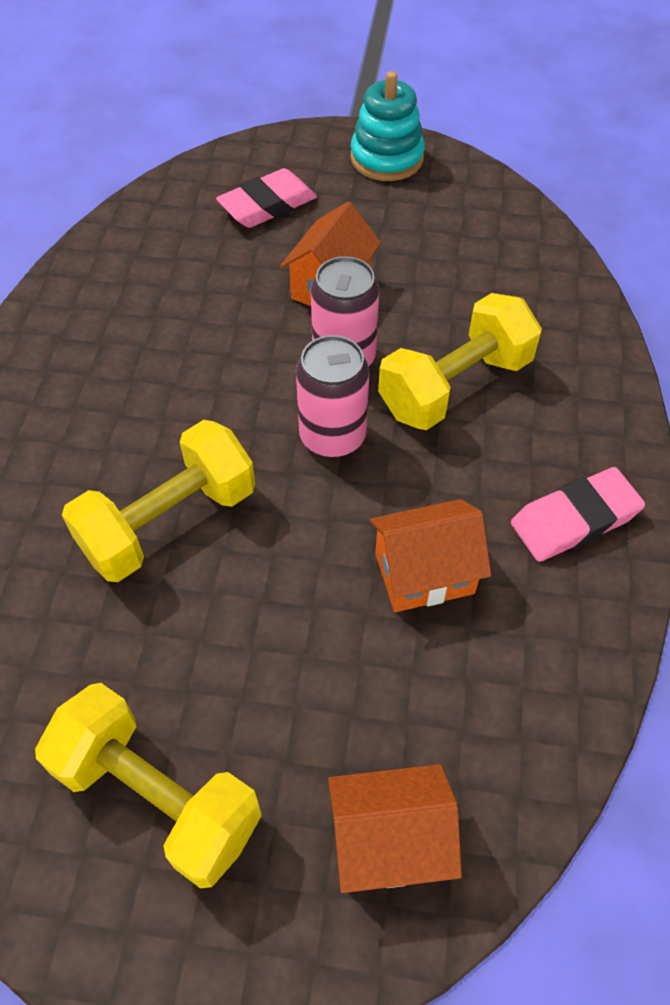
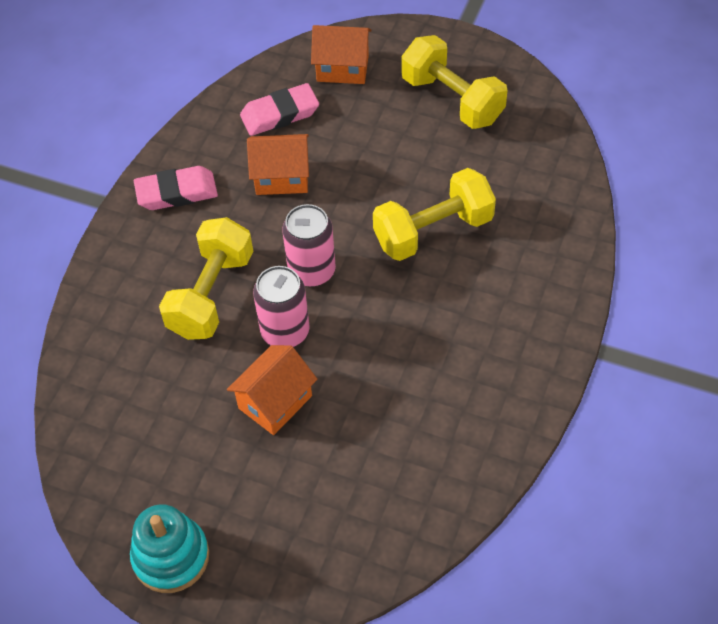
camera: 165 degrees left, 0 degrees up
pink eraser [216,168,317,228] -> pink eraser moved to [240,83,319,136]
yellow dumbbell [378,293,542,430] -> yellow dumbbell turned 45 degrees counterclockwise [159,217,253,340]

